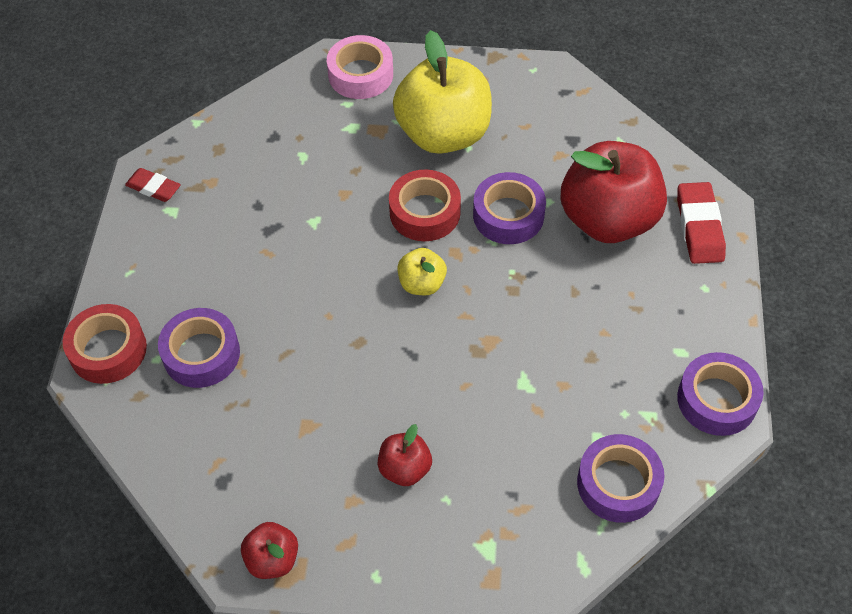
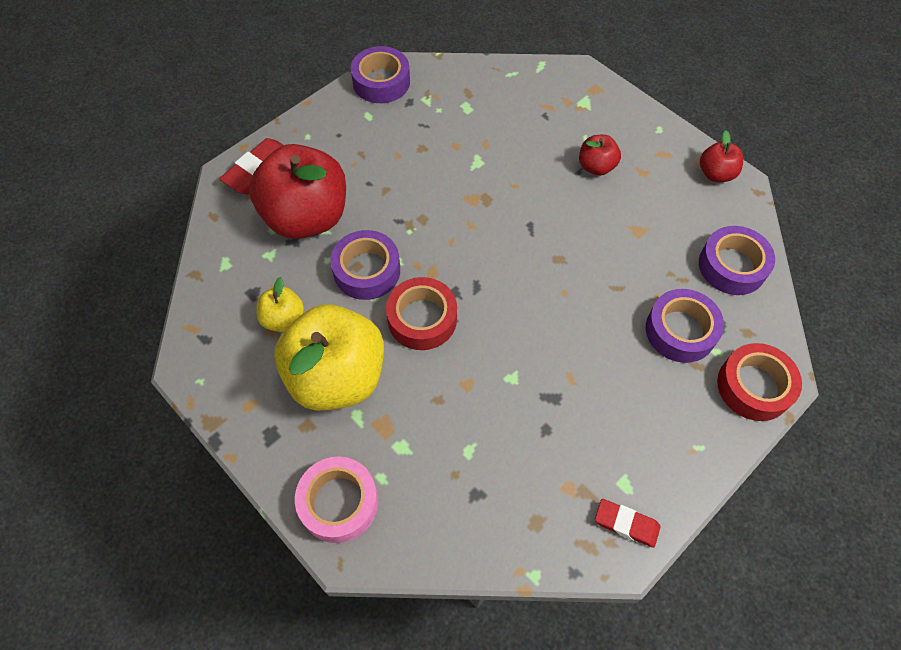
camera: 140 degrees left, 5 degrees up
red eraser [125,168,181,202] -> red eraser turned 45 degrees counterclockwise [595,499,661,548]
yellow apple [397,248,447,295] -> yellow apple moved to [256,277,304,332]
purple tape [577,434,665,523] -> purple tape moved to [699,226,775,295]

